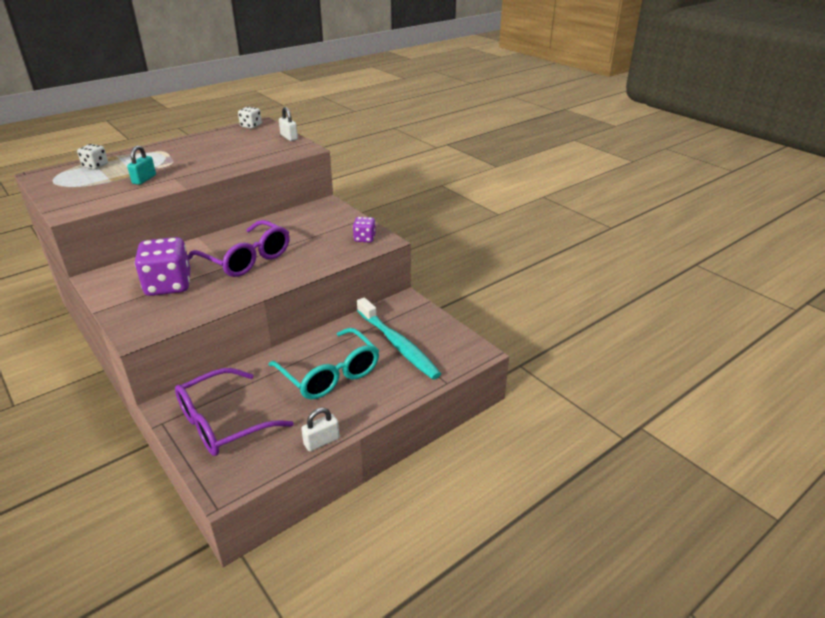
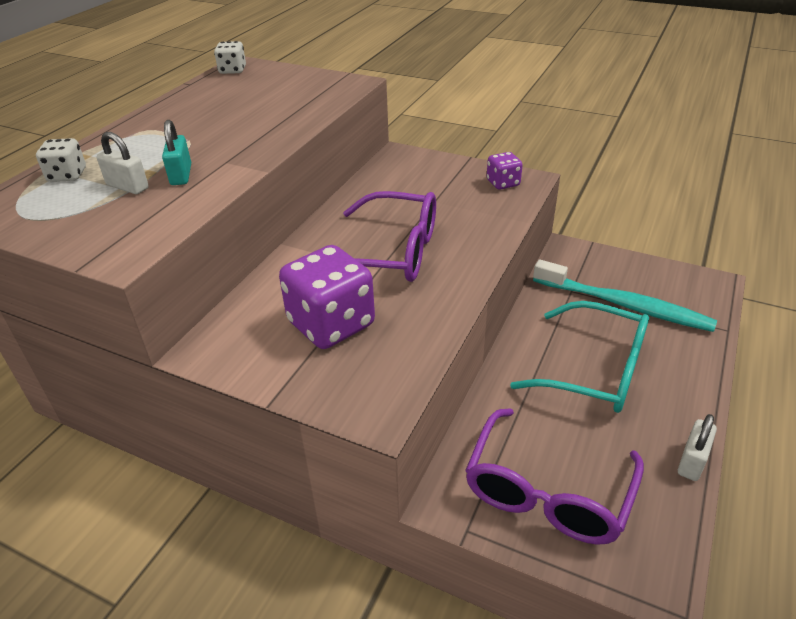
camera: 25 degrees left, 5 degrees up
white padlock [279,107,298,141] -> white padlock moved to [96,132,149,194]

